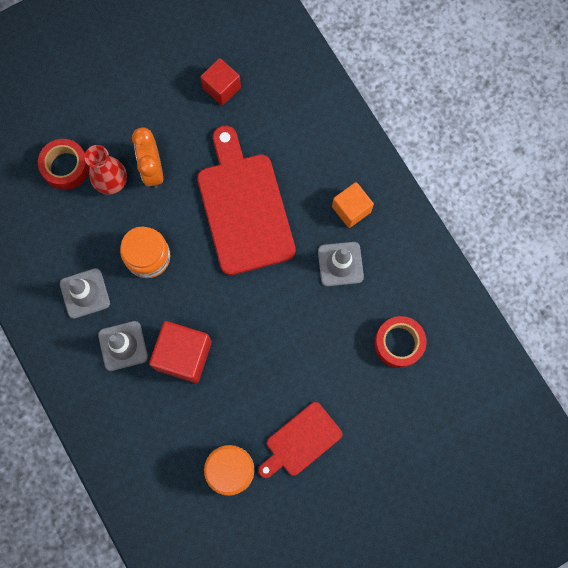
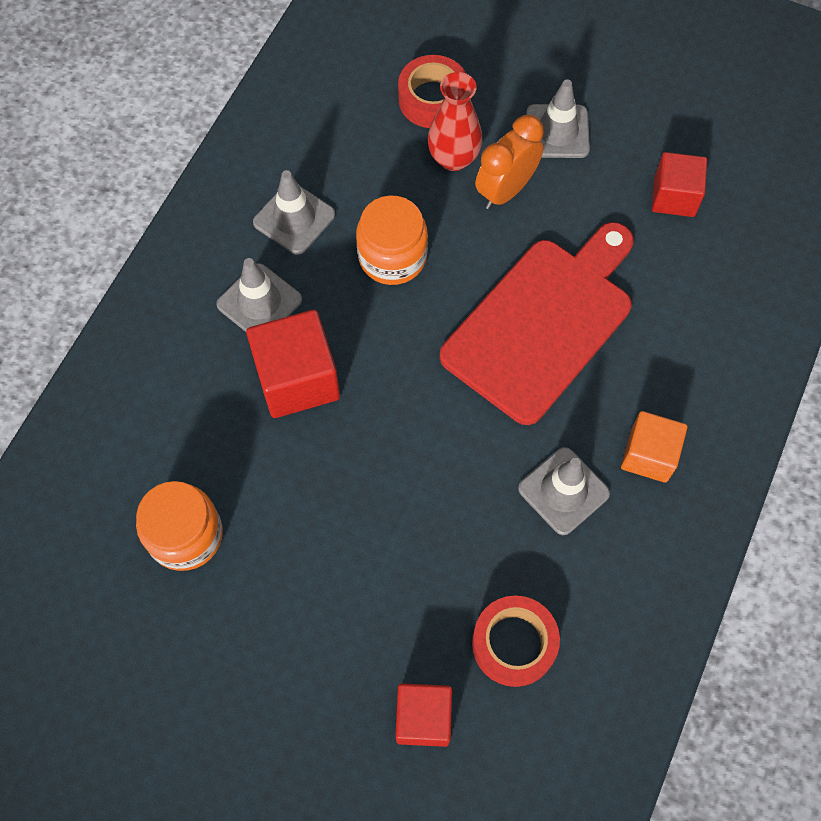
camera: 55 degrees right, 10 degrees down
red cutting board [258,402,343,478] -> none
none -> red cube [395,683,452,747]
none -> grey traffic cone [526,80,590,158]

